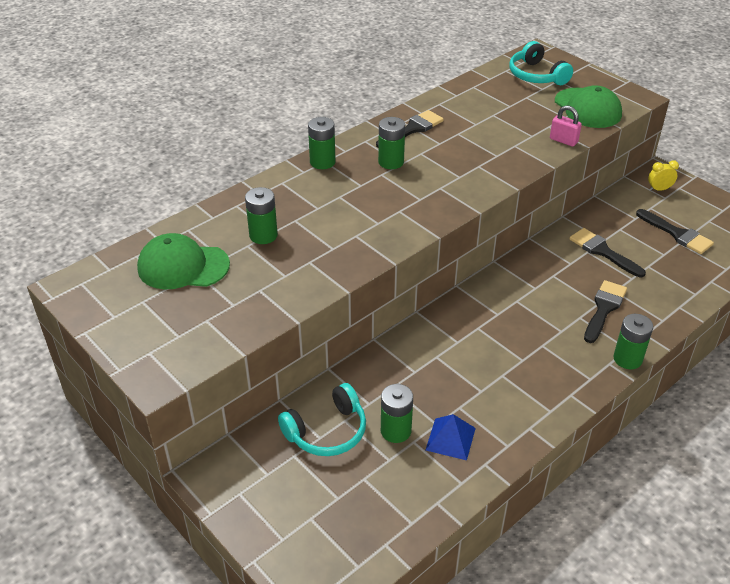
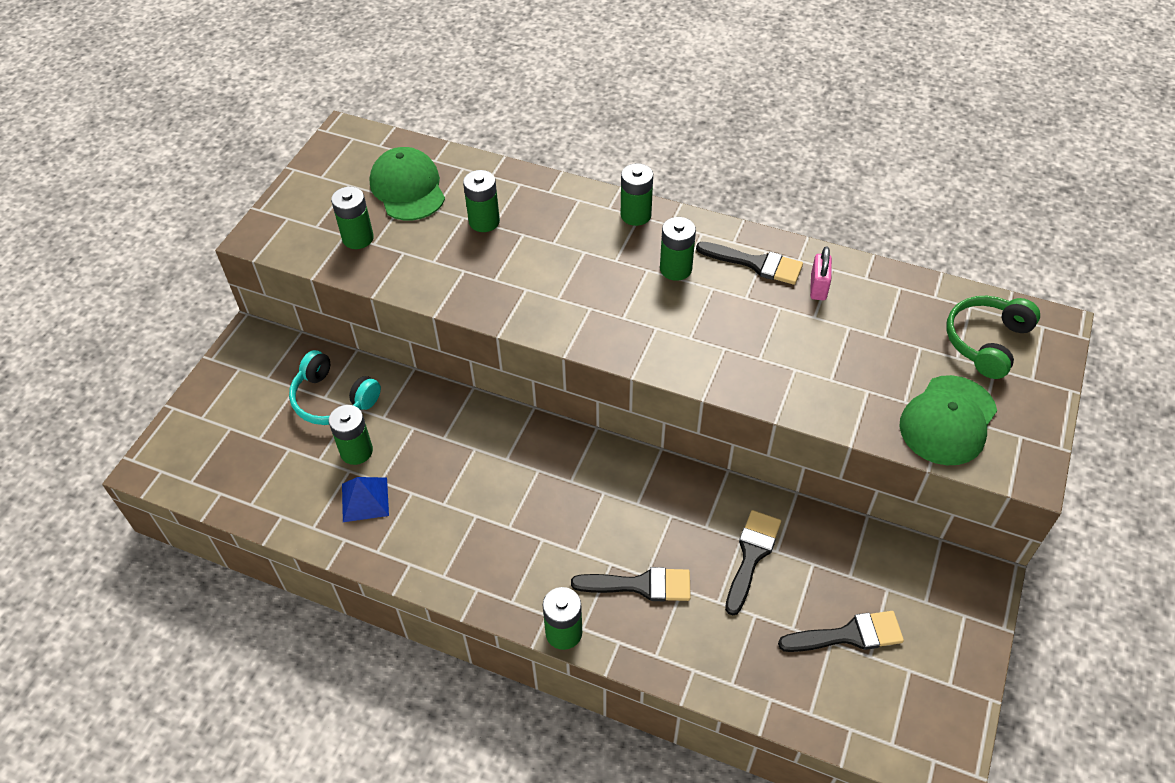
camera: 65 degrees right, 10 degrees up
turquoise headphones [509,41,573,85] -> green headphones [946,296,1040,379]
pink padlock [550,105,582,146] -> pink padlock moved to [810,246,832,300]
black brush [636,209,714,254] -> black brush turned 120 degrees counterclockwise [778,611,904,652]
yellow clock [648,160,679,191] -> none
none -> green battery [331,187,374,249]

